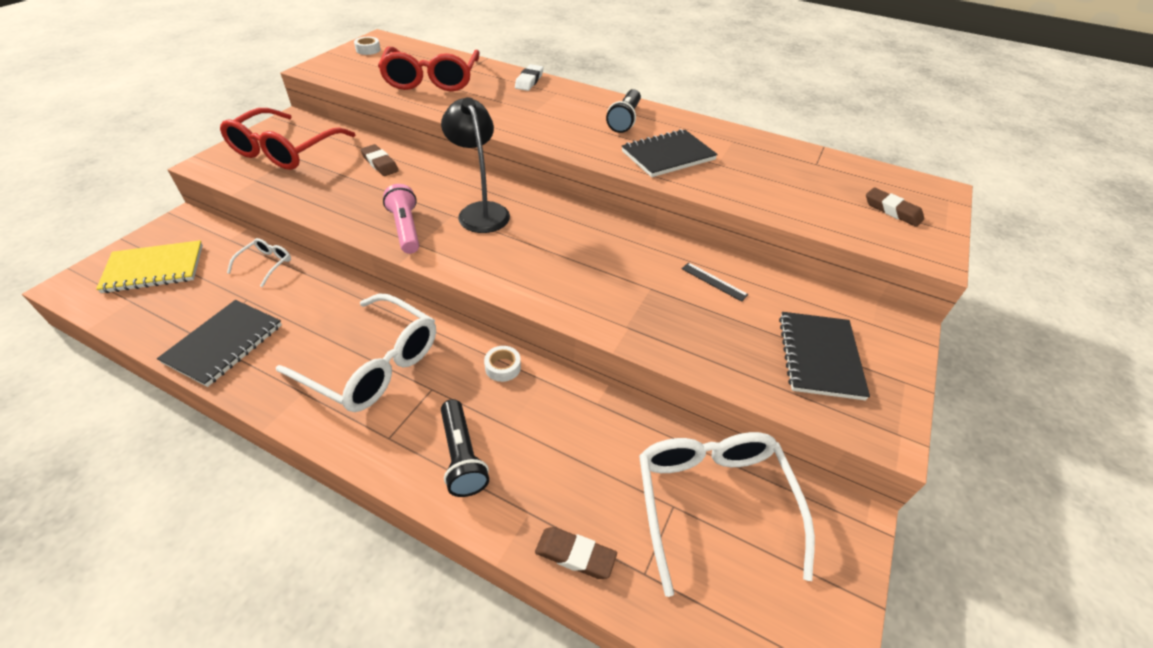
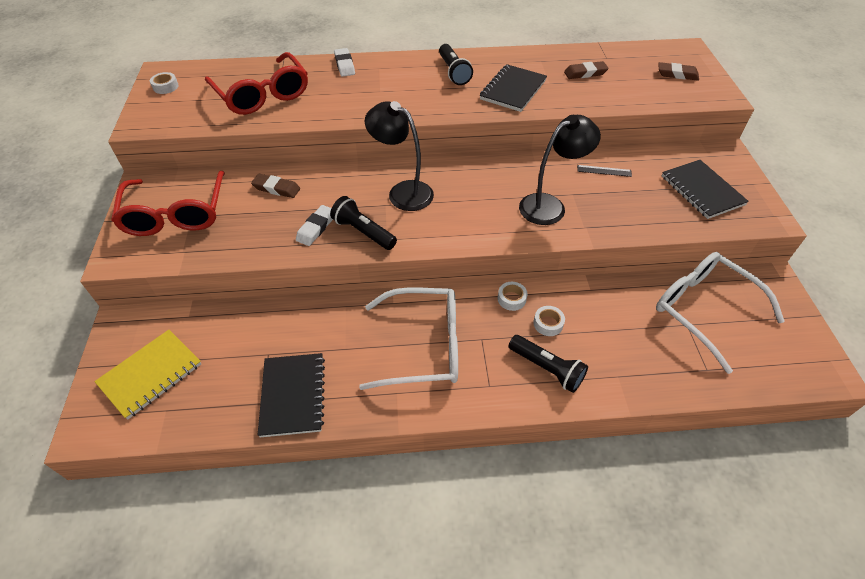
camera: 30 degrees left, 5 degrees up
white glasses [227,238,291,287] -> none
pink flashlight [383,184,419,254] -> black flashlight [330,196,397,250]
brown eraser [535,527,617,579] -> brown eraser moved to [564,61,609,79]
none -> white eraser [296,205,333,246]
none -> black lamp [519,115,601,225]
none -> white tape [533,306,565,336]

